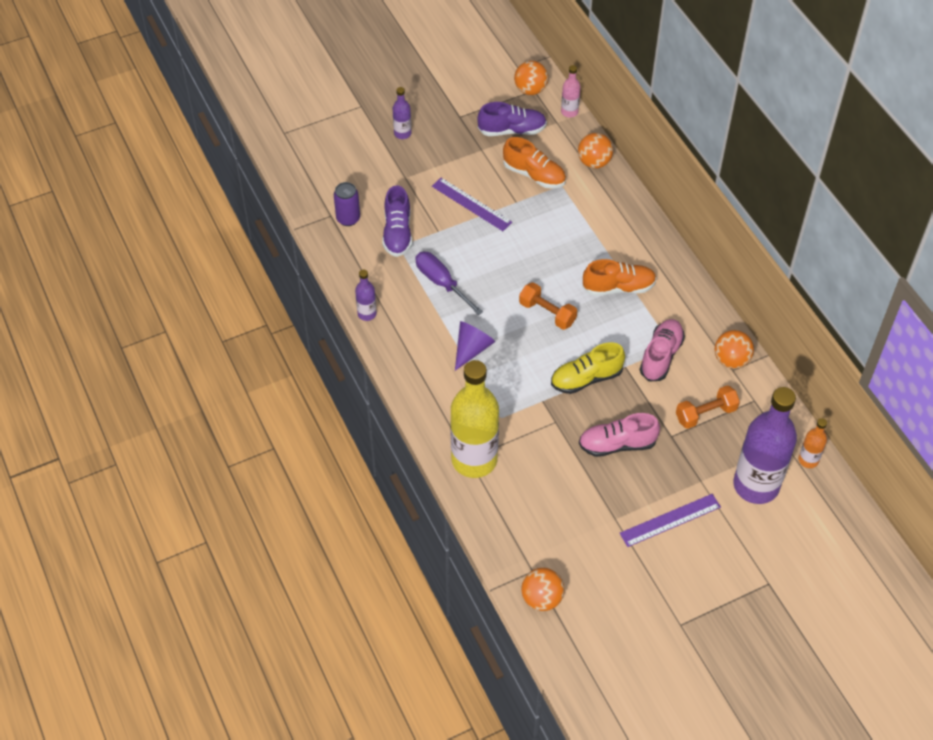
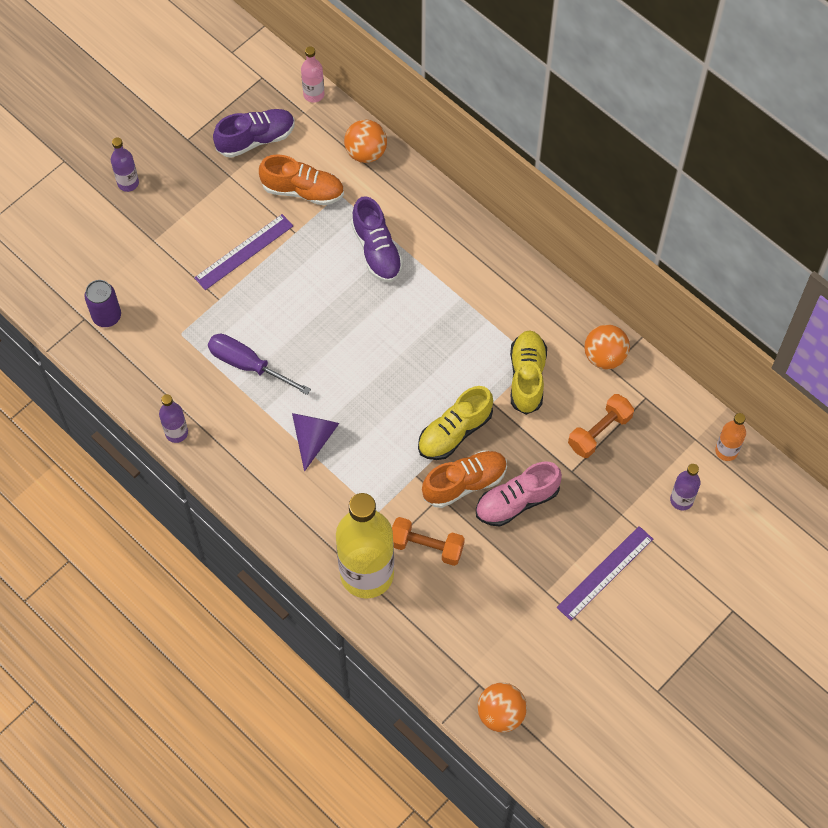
camera: 20 degrees left, 10 degrees up
purple shoe [382,185,412,257] -> purple shoe moved to [351,196,403,282]
purple ruler [432,178,512,231] -> purple ruler turned 60 degrees counterclockwise [194,214,293,290]
orange ball [514,61,548,95] -> none
orange dumbbell [519,282,577,330] -> orange dumbbell moved to [392,517,465,566]
orange shoe [582,259,656,296] -> orange shoe moved to [422,450,507,508]
pink shoe [640,319,685,382] -> yellow shoe [510,330,547,415]
purple bottle [733,387,797,504] -> purple bottle [670,464,701,510], size x0.44

